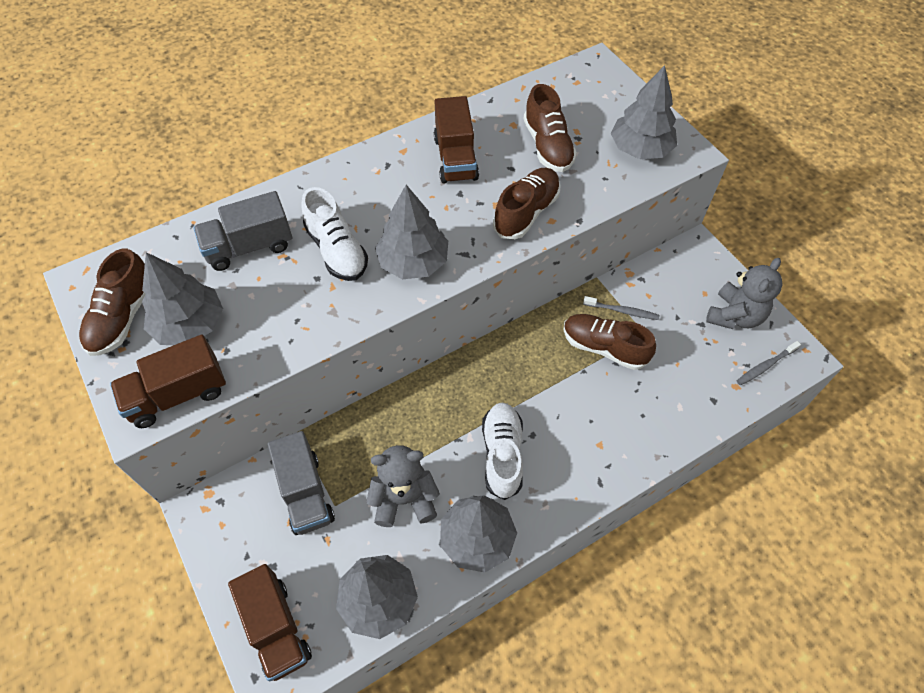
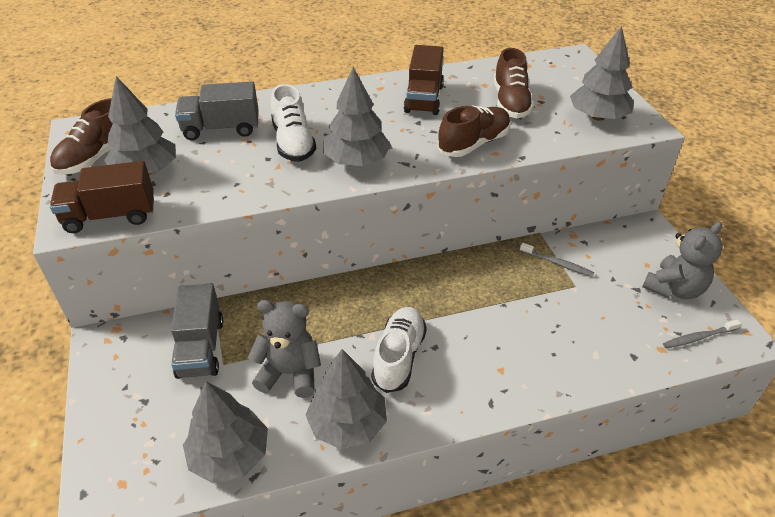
camera: 15 degrees right, 15 degrees down
brown truck [228,564,312,682] -> none
brown shoe [564,314,656,370] -> none

